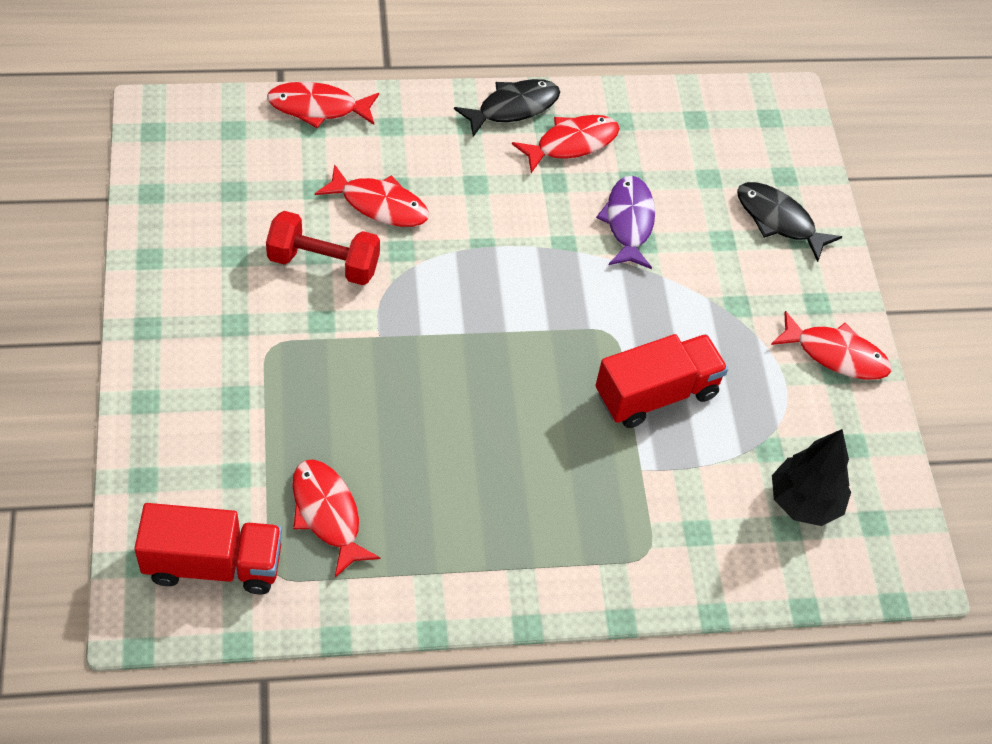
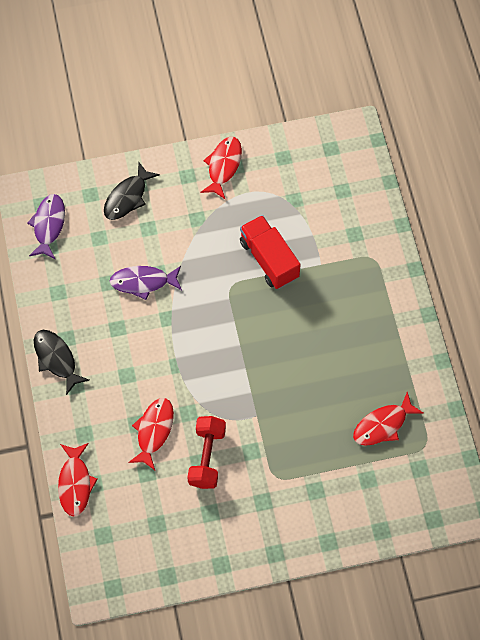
camera: 90 degrees left, 10 degrees up
red truck [134,503,282,594] -> none
red fish [512,115,620,173] -> none
black tree [772,429,851,526] -> none
none -> purple fish [27,194,65,259]

